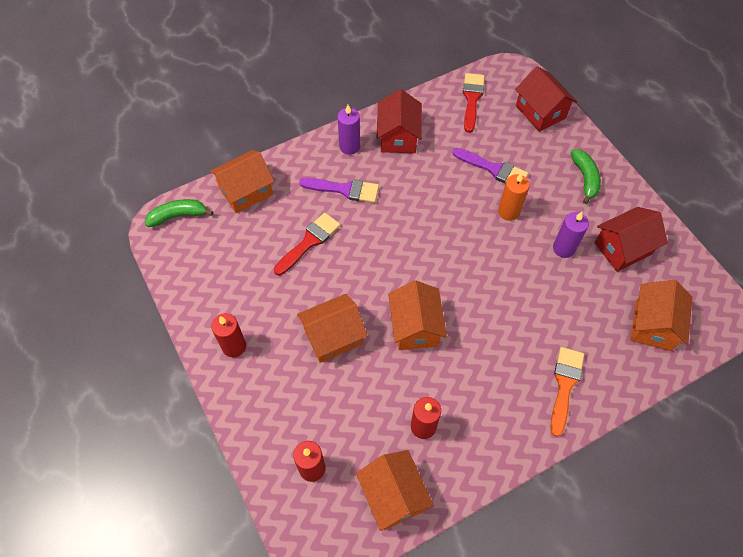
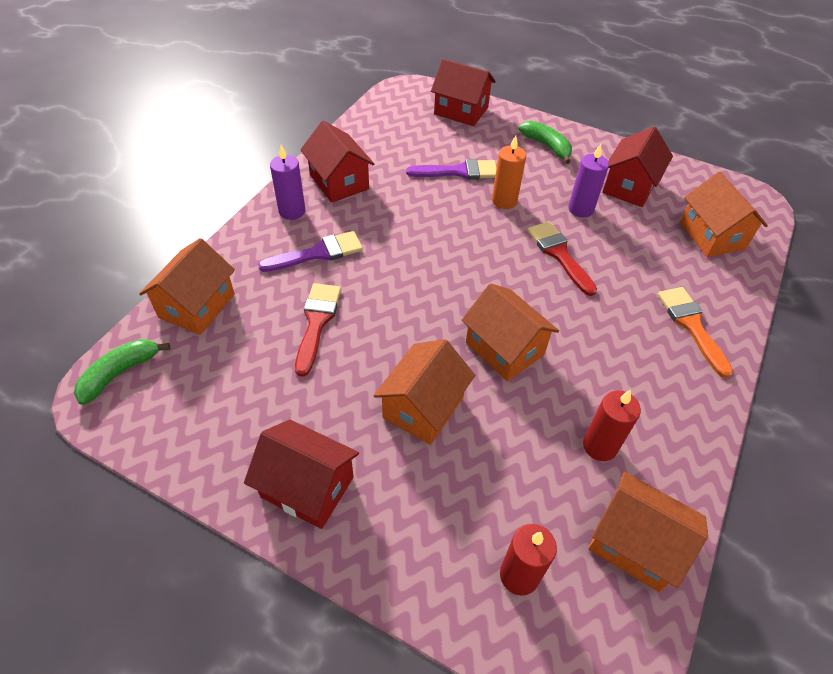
camera: 35 degrees left, 10 degrees down
red candle [211,313,246,357] -> red house [244,419,359,529]
red brush [463,73,485,133] -> red brush moved to [527,221,597,296]

